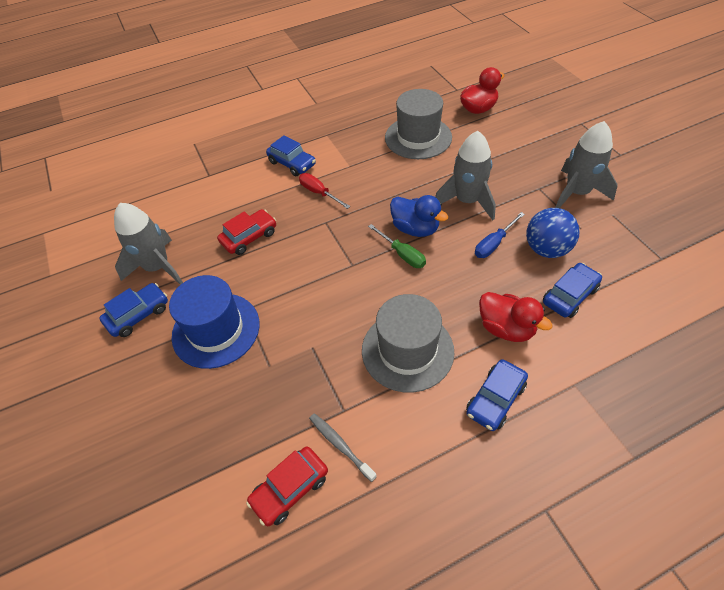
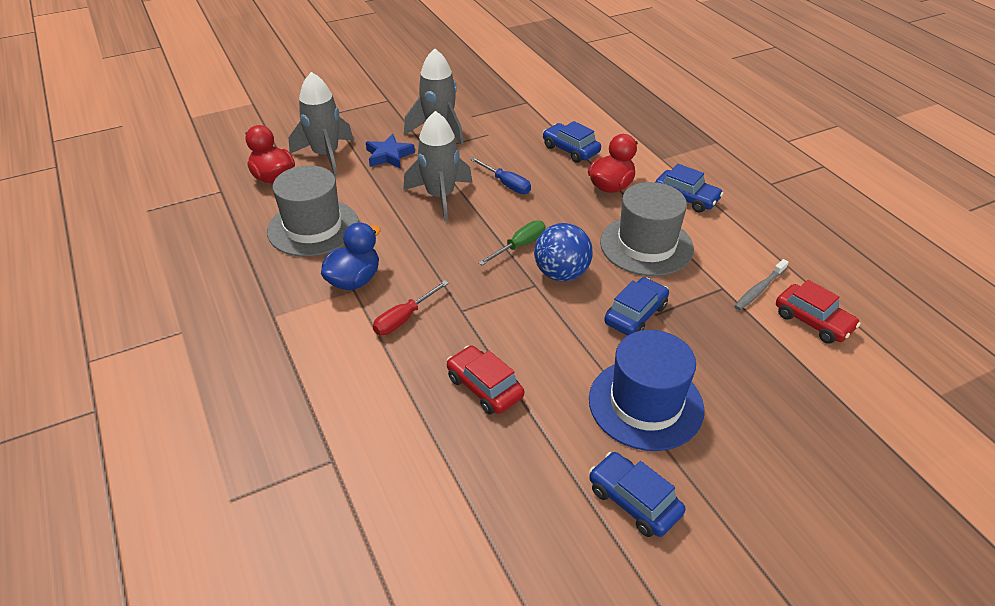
camera: 95 degrees left, 10 degrees down
grey rocket [114,203,183,285] -> grey rocket moved to [289,72,354,175]
blue car [266,135,316,176] -> blue car moved to [604,277,669,336]
blue duck [390,195,448,237] -> blue duck moved to [321,222,381,290]
blue ball [526,208,580,258] -> blue ball moved to [534,223,593,281]
none -> blue star [366,134,415,169]

